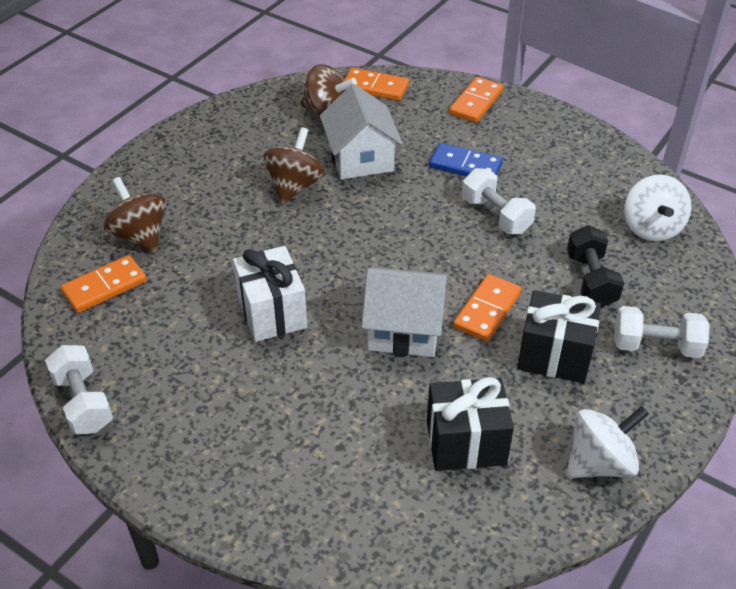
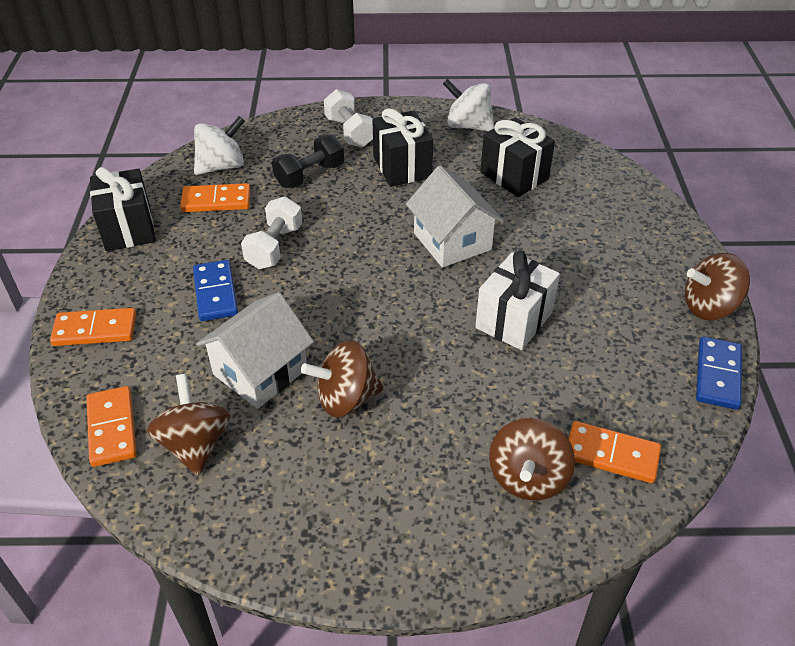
camera: 125 degrees left, 0 degrees up
white dumbbell [45,345,113,434] -> blue domino [696,337,742,410]
orange domino [453,274,521,342] -> orange domino moved to [180,183,251,212]
none -> black gift [90,167,155,251]
none -> brown spinning top [685,253,750,320]

